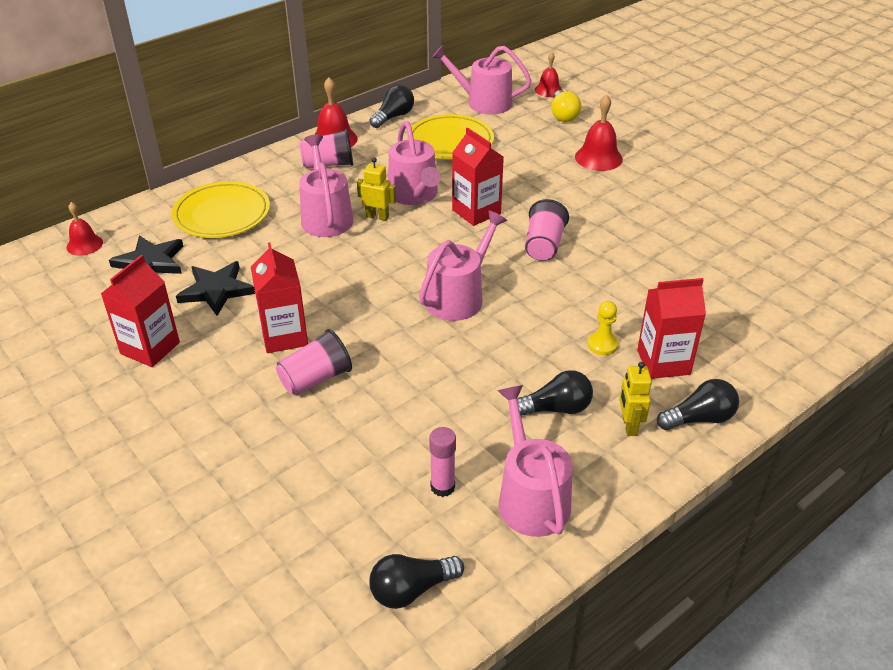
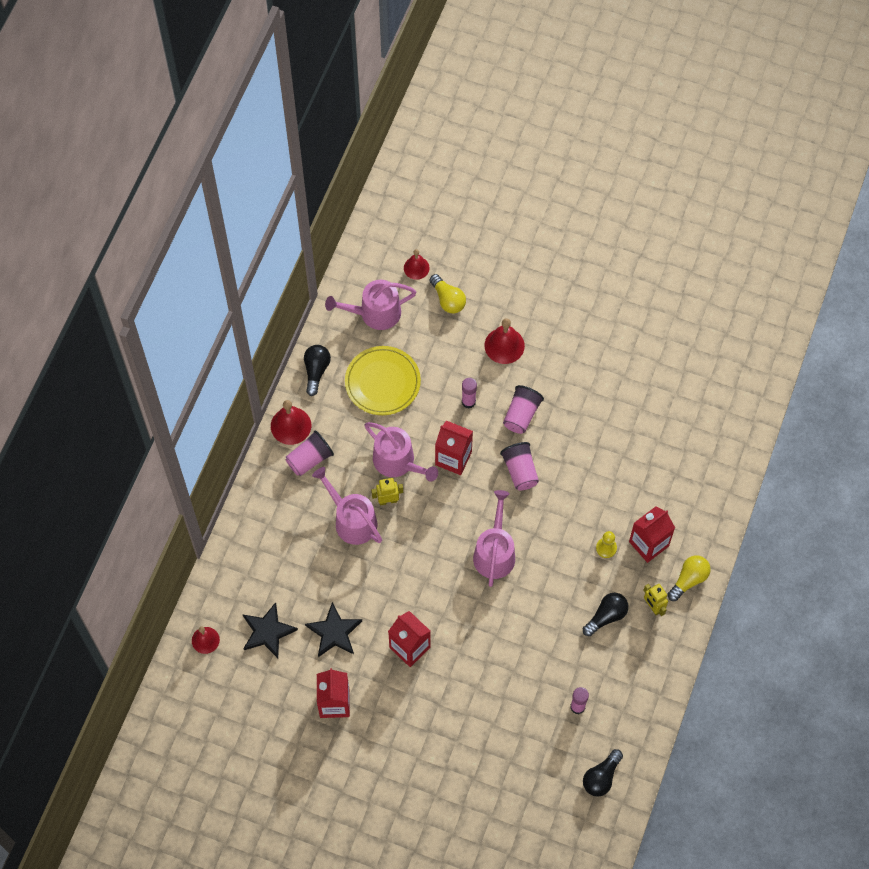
camera: 30 degrees left, 25 degrees up
yellow plate [172,181,270,238] -> none
pink cup [276,329,352,396] -> pink cup moved to [503,385,544,434]
pink watering can [498,385,573,537] -> none
black light bulb [657,379,739,430] -> yellow light bulb [668,555,711,601]
none -> pink glue stick [462,378,477,408]

